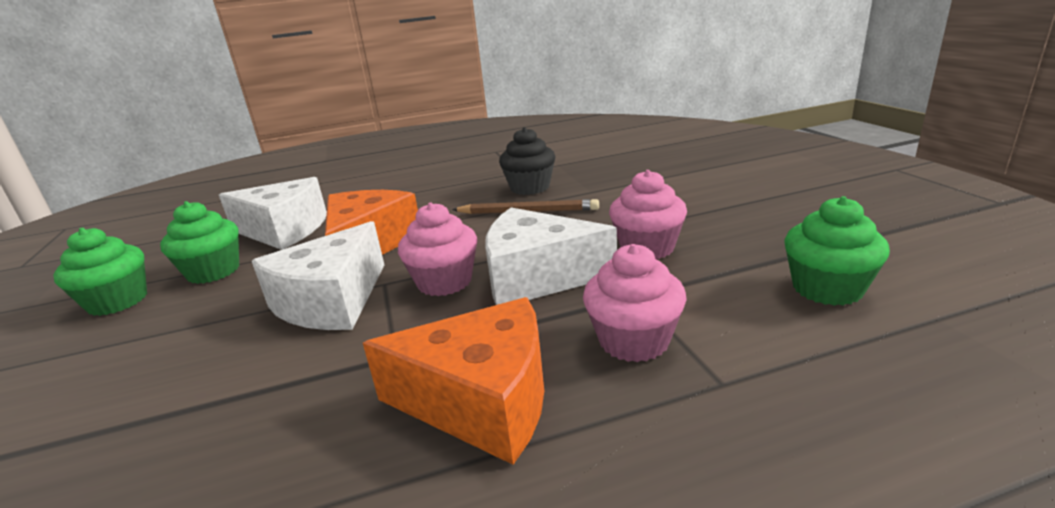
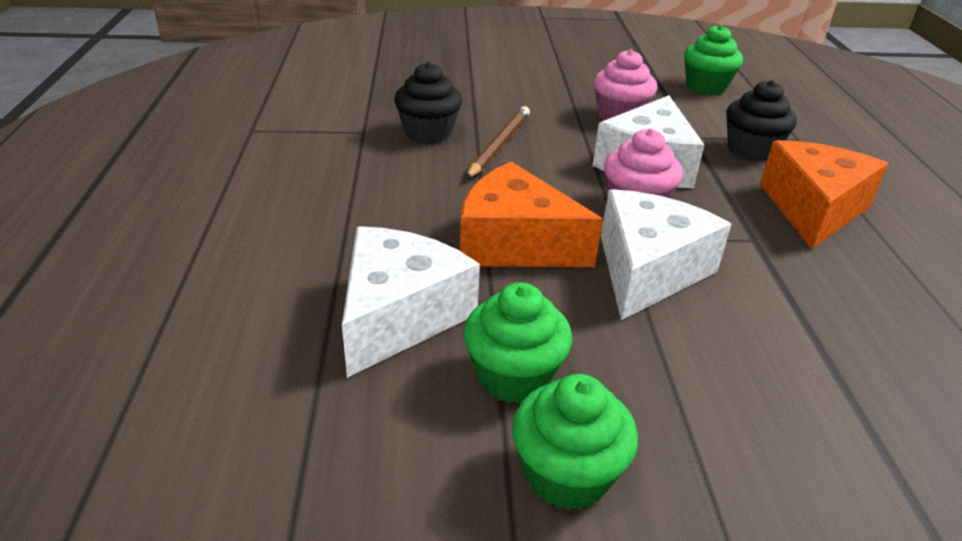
camera: 80 degrees left, 10 degrees up
white cheese [252,221,384,330] -> white cheese turned 105 degrees counterclockwise [601,189,732,320]
pink cupcake [583,244,687,362] -> black cupcake [726,80,797,161]

